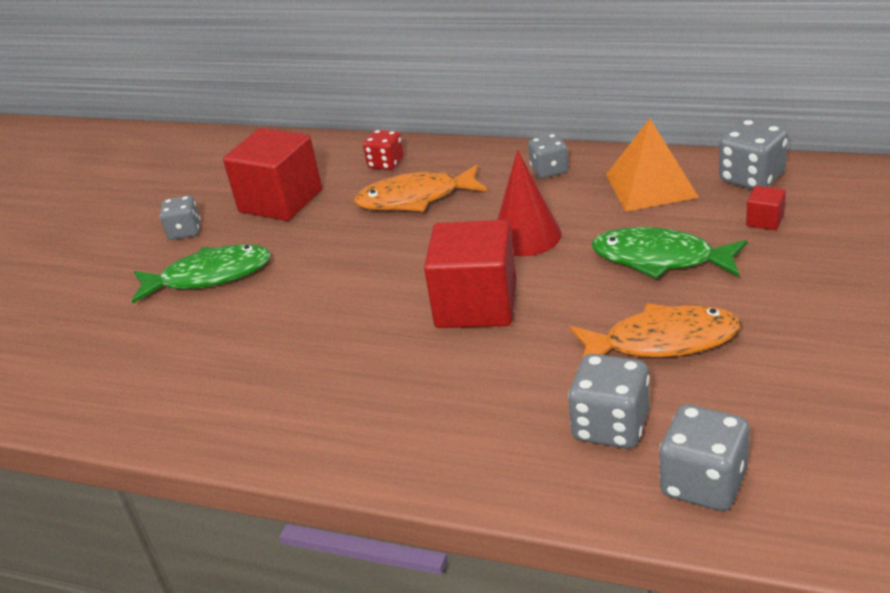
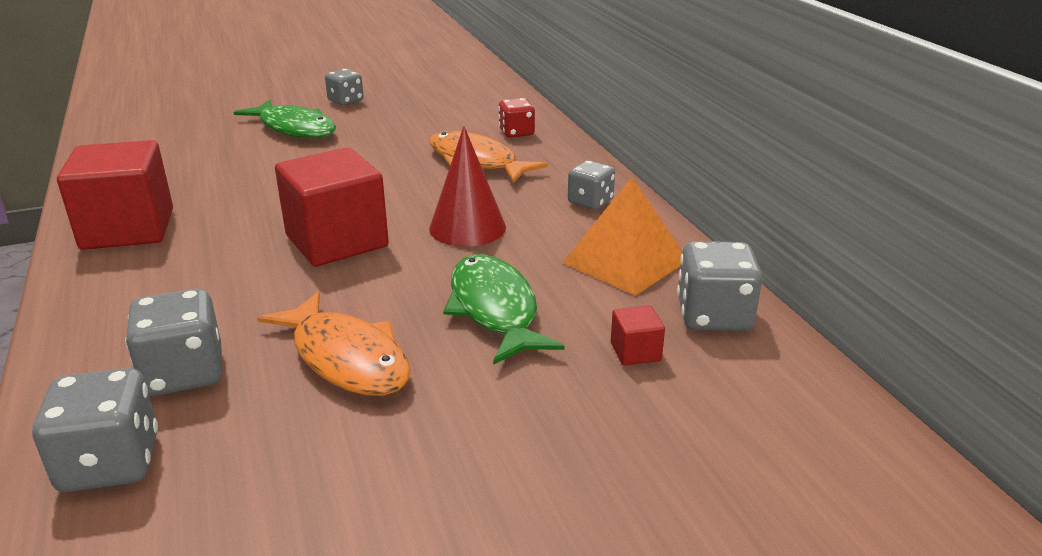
camera: 45 degrees right, 5 degrees down
red cube [223,128,322,221] -> red cube moved to [57,140,173,250]

